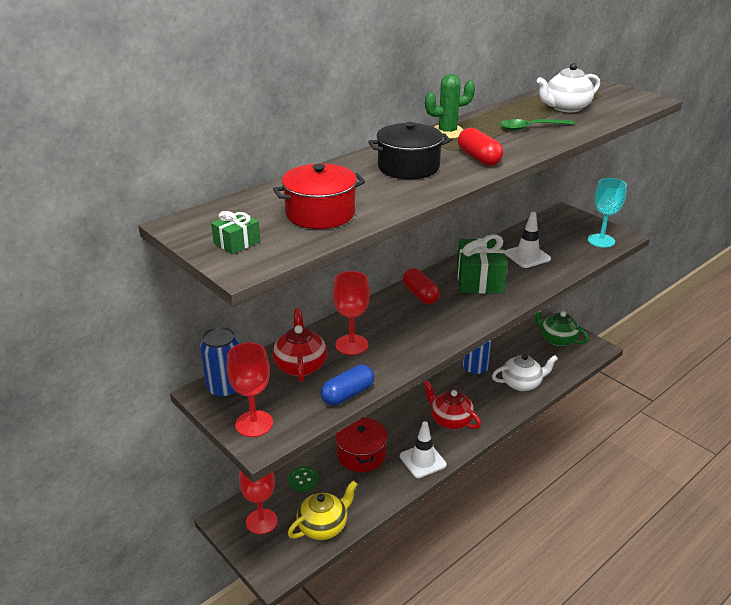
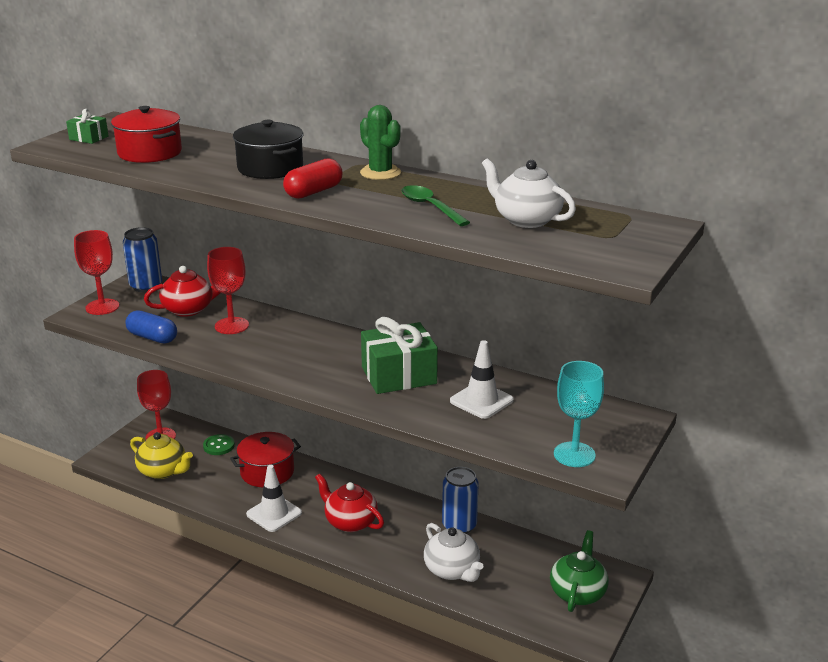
camera: 70 degrees right, 5 degrees down
red capsule [403,268,440,304] -> none
red teapot [423,380,481,429] -> red teapot turned 75 degrees counterclockwise [315,473,384,532]

